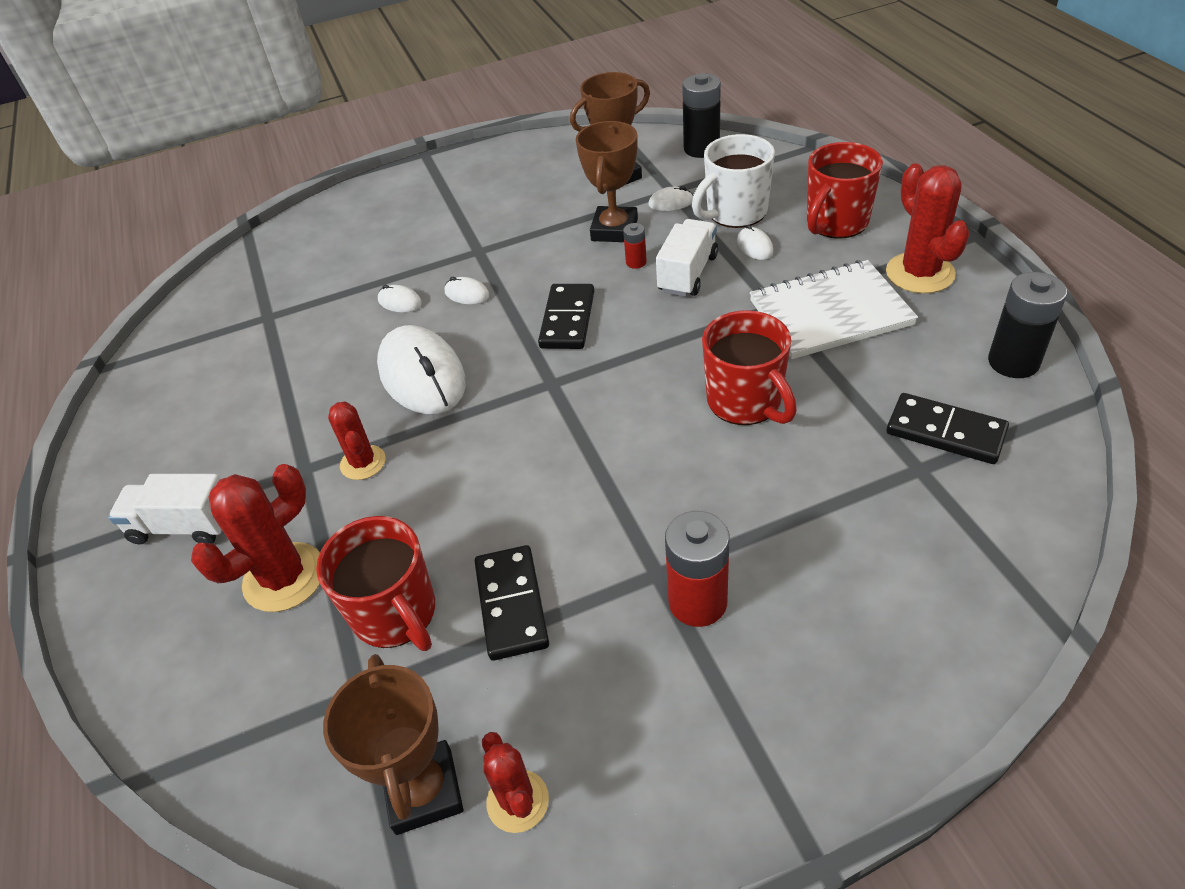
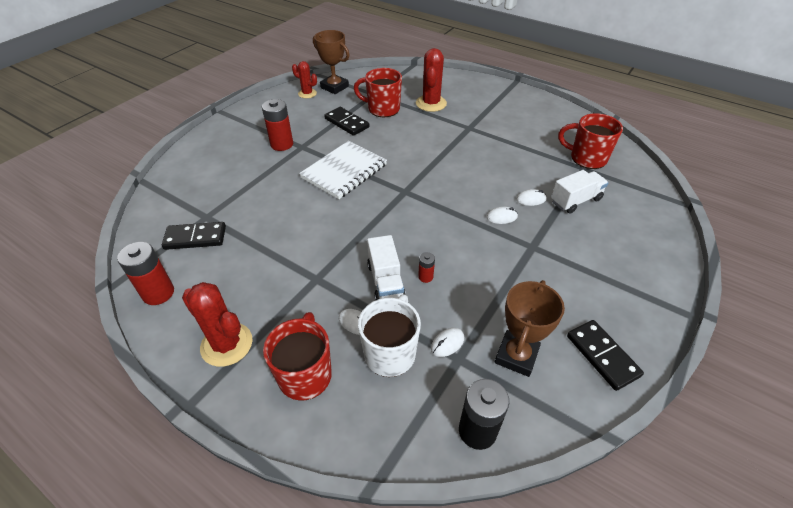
camera: 140 degrees right, 0 degrees up
white truck [108,474,224,544] -> white truck moved to [551,170,608,214]
red cactus [328,402,386,480] -> none
white mouse [377,325,466,414] -> none
black domino [538,284,594,349] -> black domino moved to [567,320,644,391]
brown trophy [576,121,638,242] -> none
red mug [702,310,797,425] -> red mug moved to [558,113,623,169]
white notebook [750,260,918,359] -> white notebook moved to [299,141,387,199]
black battery [988,272,1067,378] -> red battery [117,242,174,305]

